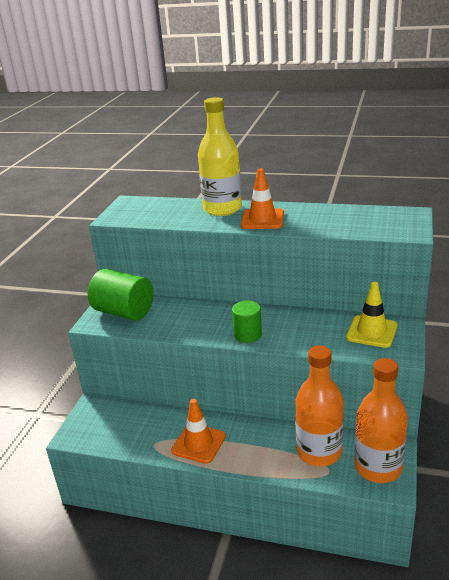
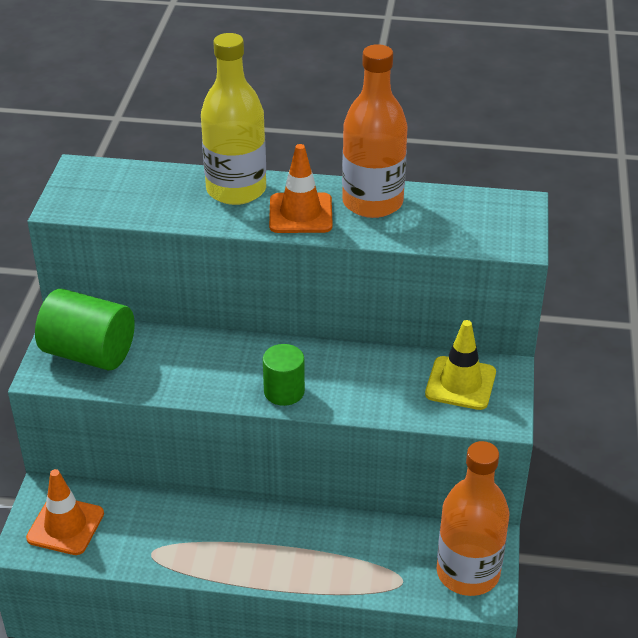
camera: 10 degrees left, 10 degrees up
orange traffic cone [171,399,226,464] -> orange traffic cone moved to [26,469,104,555]
orange bottle [295,345,344,467] -> orange bottle moved to [342,44,408,218]

